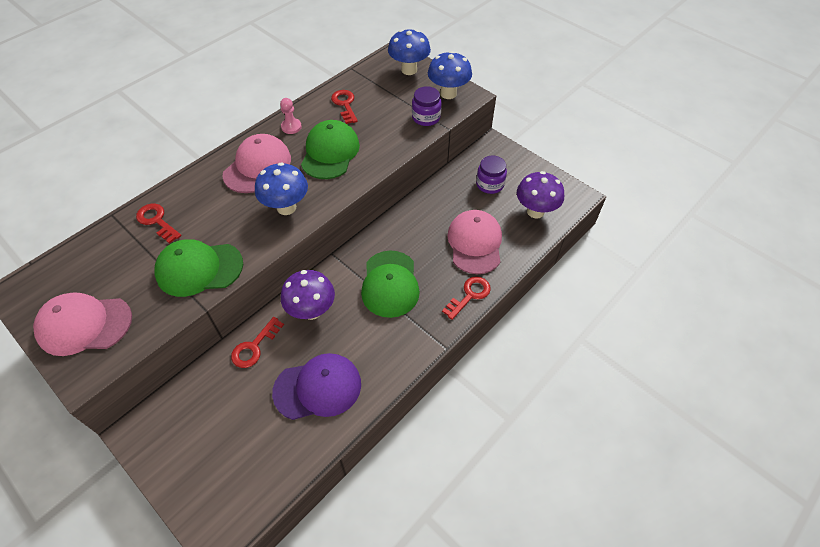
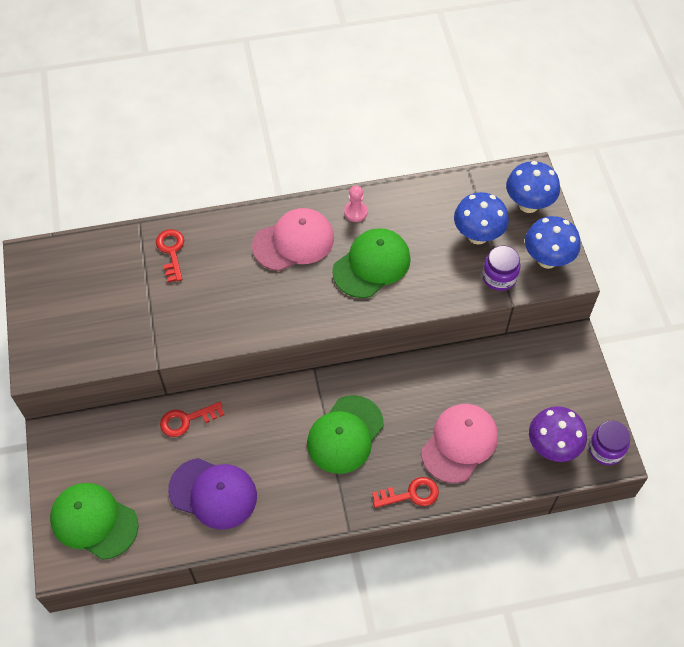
camera: 35 degrees right, 5 degrees up
pink cap [33,292,132,356] -> none
green cap [154,239,243,297] -> green cap moved to [50,483,139,560]
blue mushroom [255,162,308,215] -> blue mushroom moved to [454,192,509,245]
purple mushroom [281,270,335,320] -> none
red key [331,90,358,124] -> none
purple jar [476,156,507,194] -> purple jar moved to [589,421,630,465]

